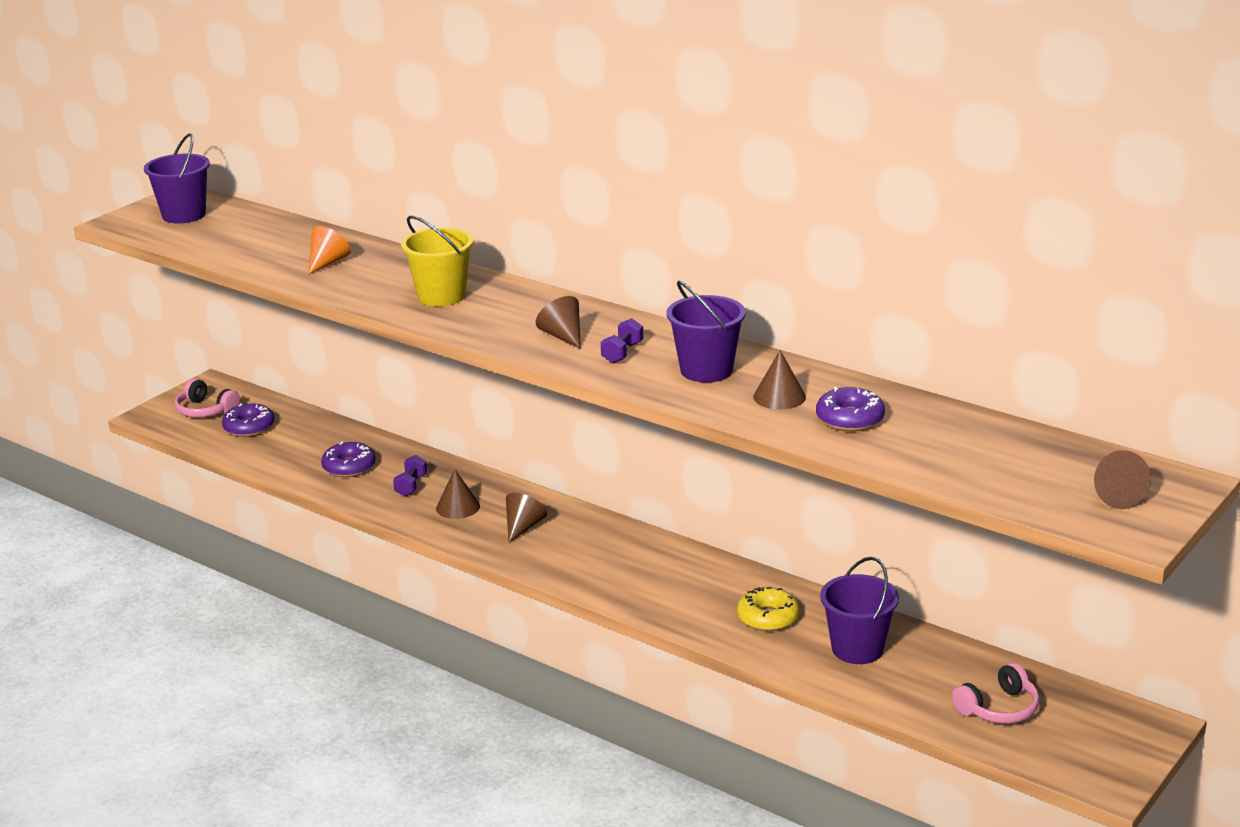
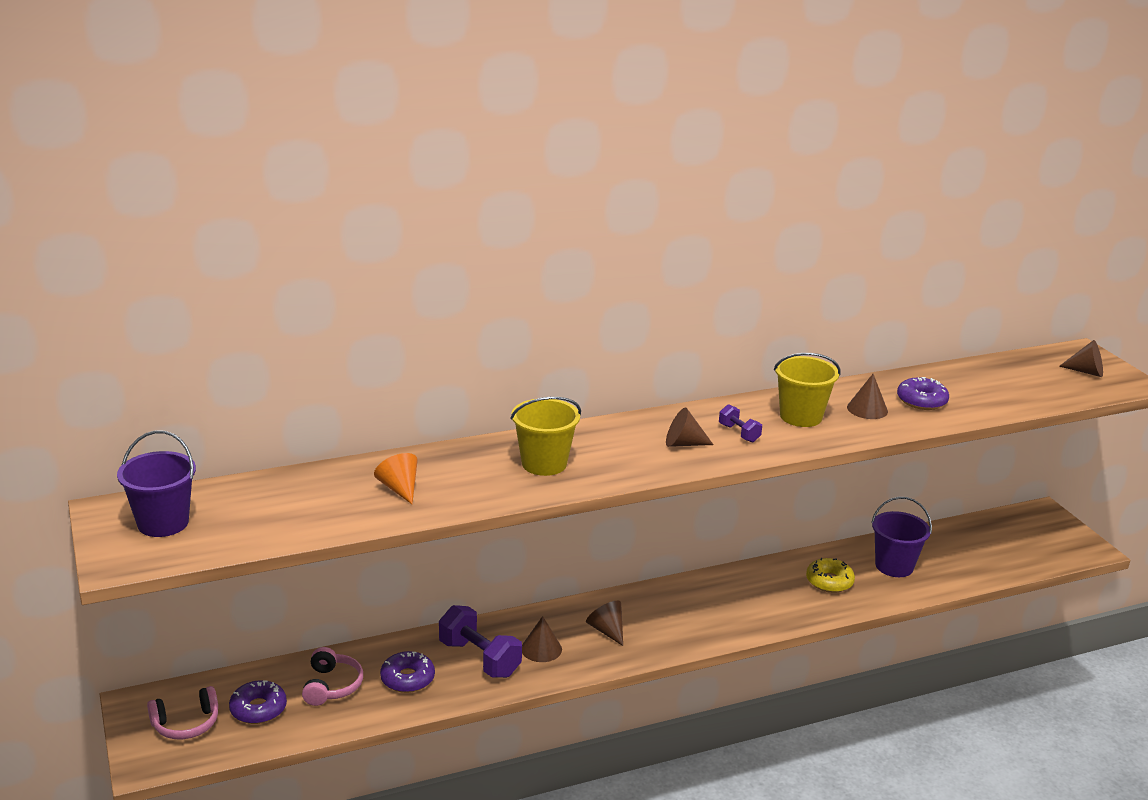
camera: 60 degrees left, 0 degrees up
purple dumbbell [393,455,427,497] -> purple dumbbell [439,605,522,678], size x1.93
purple bucket [667,281,746,383] -> yellow bucket [774,353,841,427]
pink headphones [952,663,1040,724] -> pink headphones moved to [302,647,363,706]

